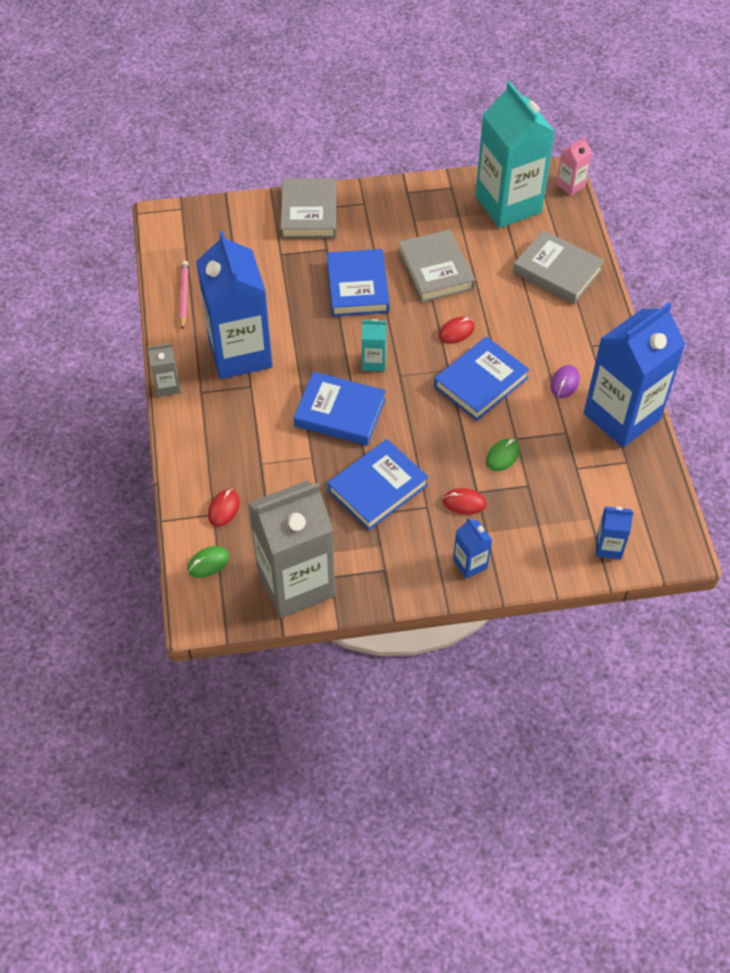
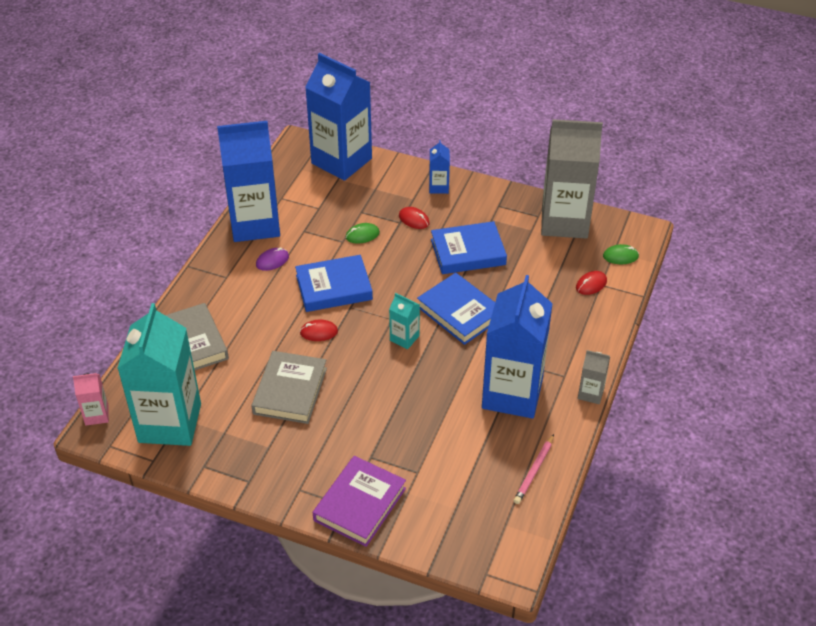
camera: 150 degrees left, 10 degrees down
grey book [281,178,337,239] -> purple book [313,456,406,547]
blue book [327,249,390,317] -> none
blue carton [596,506,634,559] -> blue carton [305,53,372,181], size x2.33

